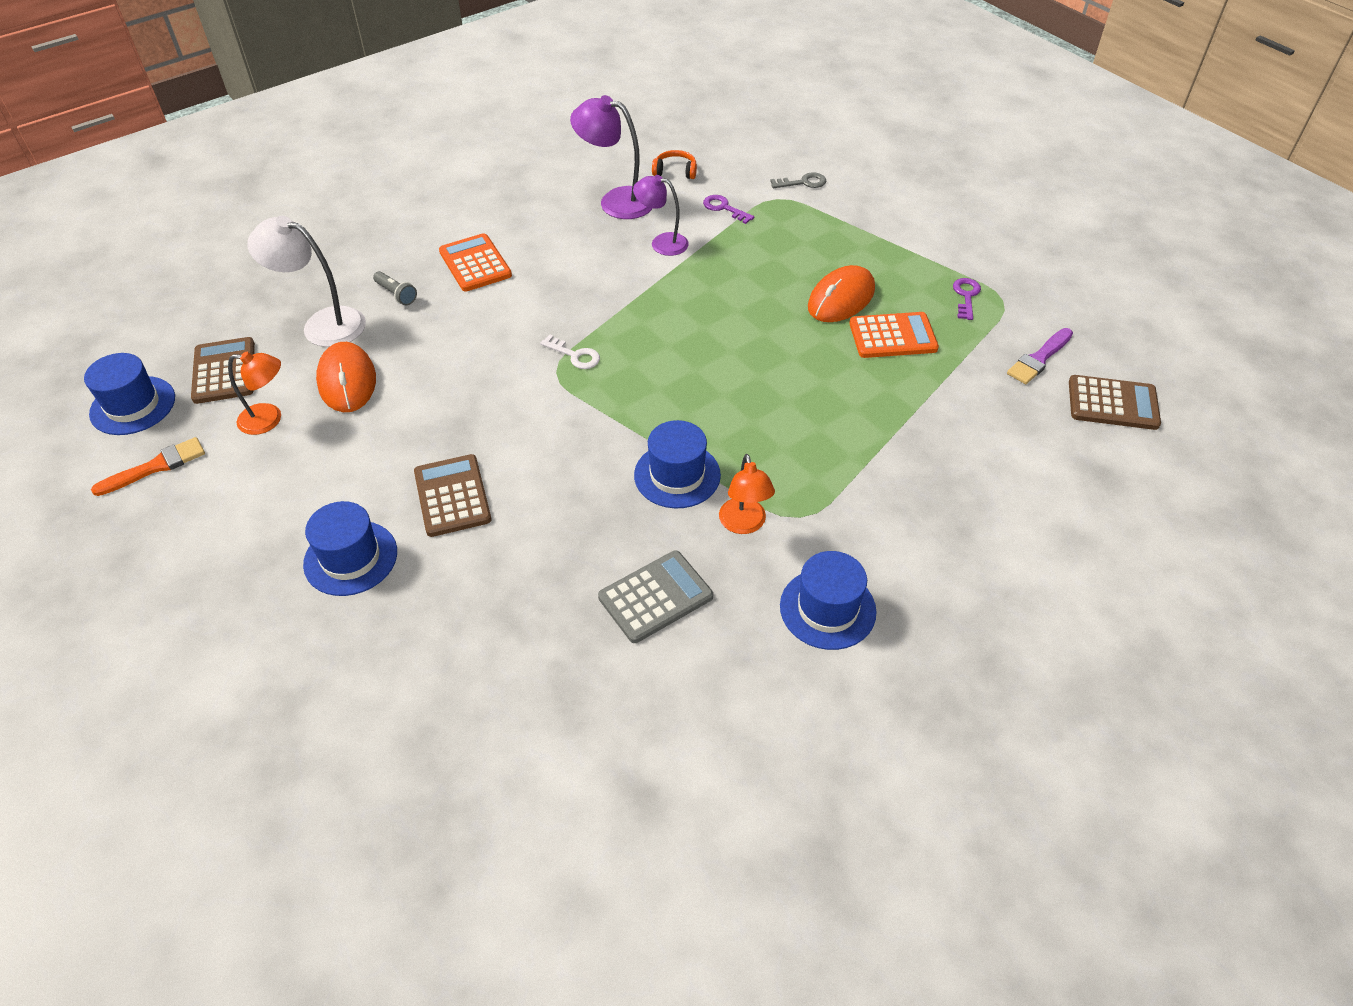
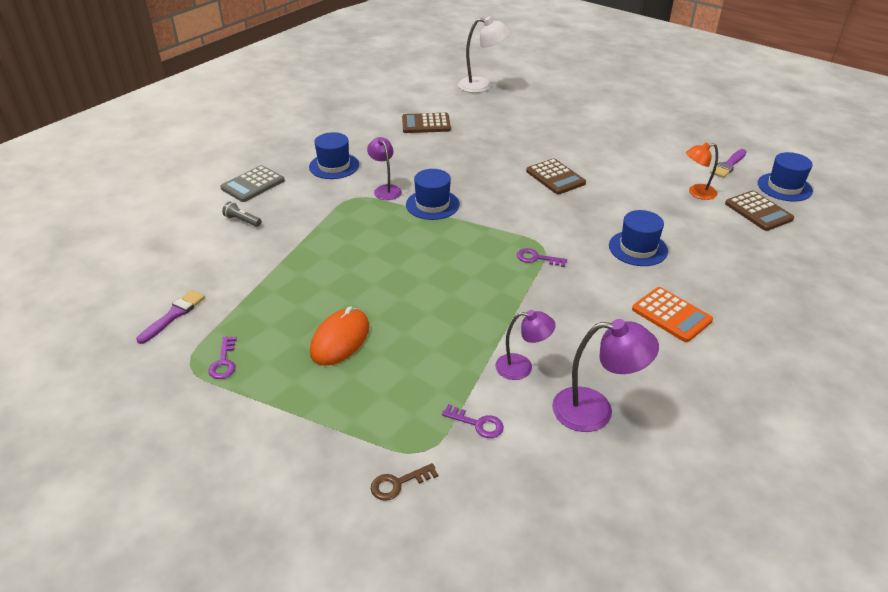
camera: 165 degrees right, 10 degrees down
orange brush [91,437,205,496] -> purple brush [710,149,747,178]
white lamp [247,216,366,347] -> white lamp moved to [458,17,511,93]
blue hat [303,501,397,596] -> blue hat moved to [609,210,668,266]
orange mouse [316,342,376,412] -> none
grey flashlight [373,271,417,305] -> grey flashlight moved to [222,201,261,227]
white key [540,334,600,369] -> purple key [517,248,567,267]
grey calculator [598,551,713,643] -> grey calculator moved to [221,165,285,202]
orange headphones [652,150,697,179] -> none
orange lamp [719,454,775,534] -> purple lamp [367,137,402,200]
grey key [770,172,826,188] -> brown key [371,463,438,501]
orange calculator [849,312,939,358] -> none
brown calculator [1069,375,1161,430] -> brown calculator moved to [402,113,451,133]

